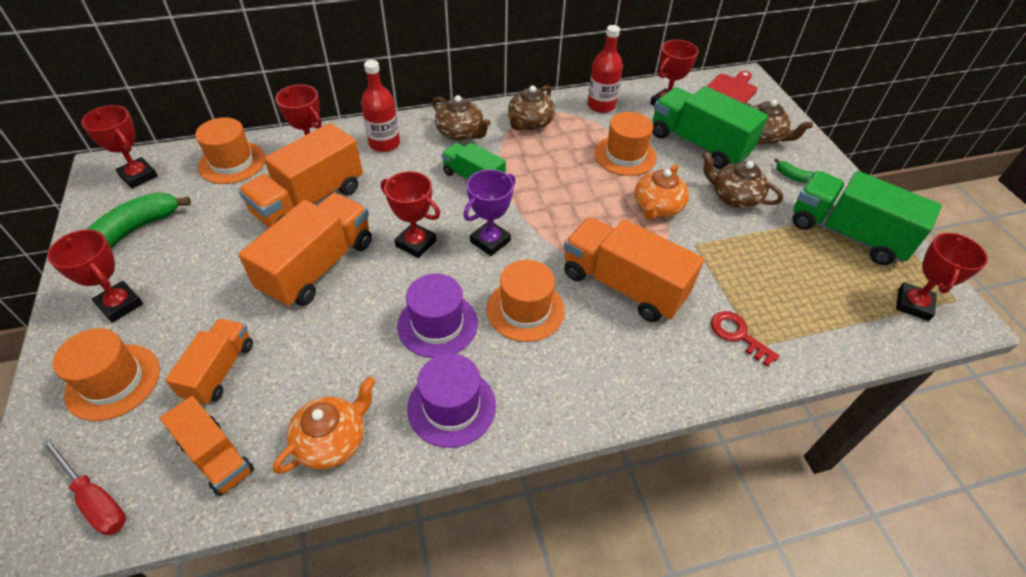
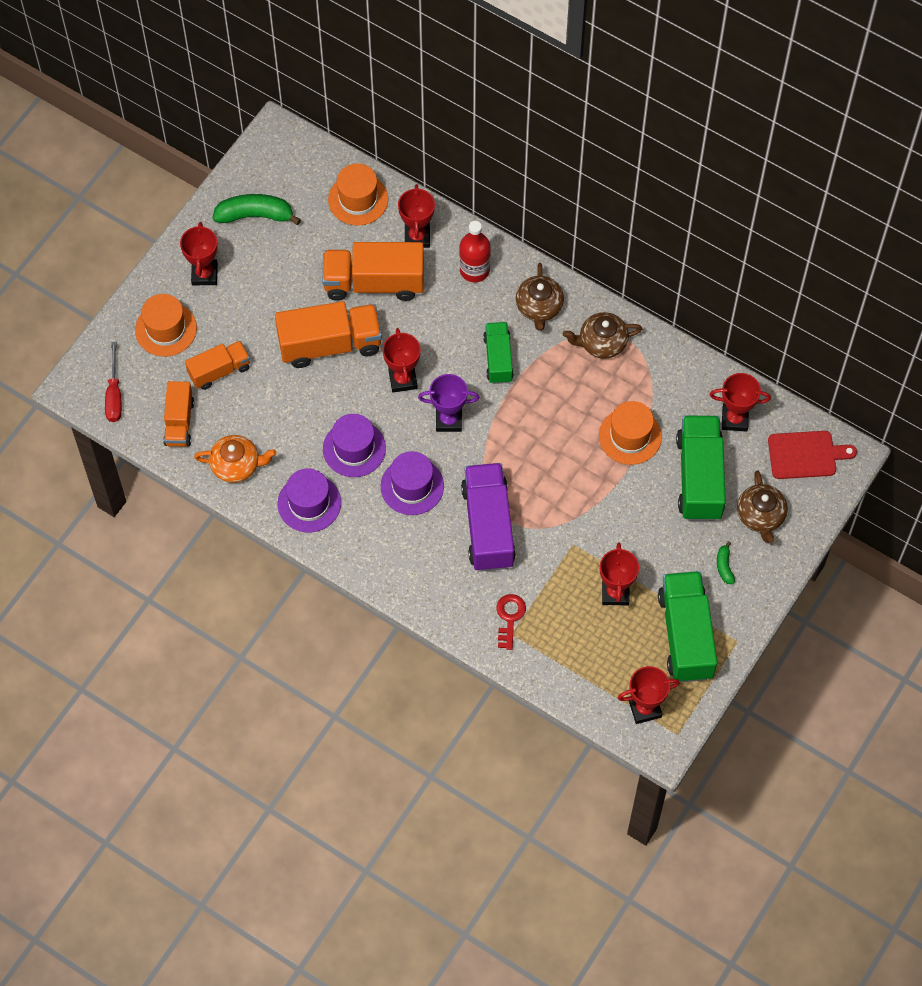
camera: 50 degrees right, 15 degrees up
red trophy [81,105,158,189] -> red trophy moved to [600,542,639,605]
orange hat [486,260,565,342] -> purple hat [381,451,444,515]
orange truck [564,217,704,322] -> purple truck [461,463,516,571]
red bottle [587,25,623,113] -> none
orange teapot [634,164,689,220] -> none
brown teapot [702,152,783,208] -> none

